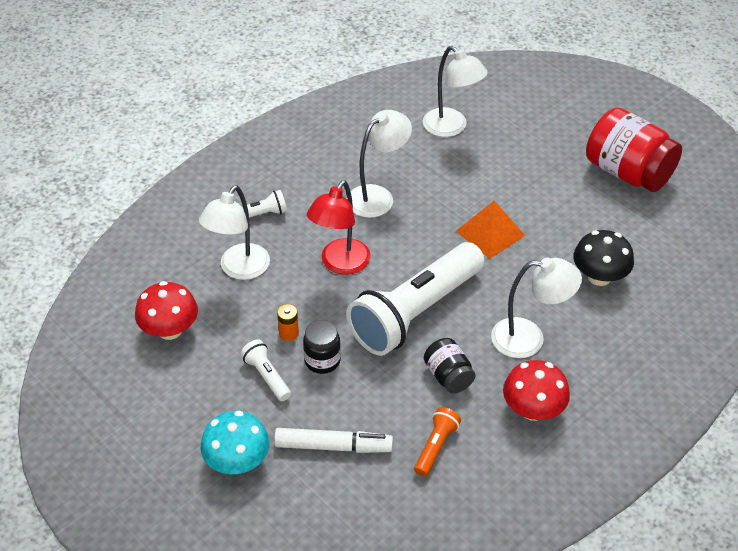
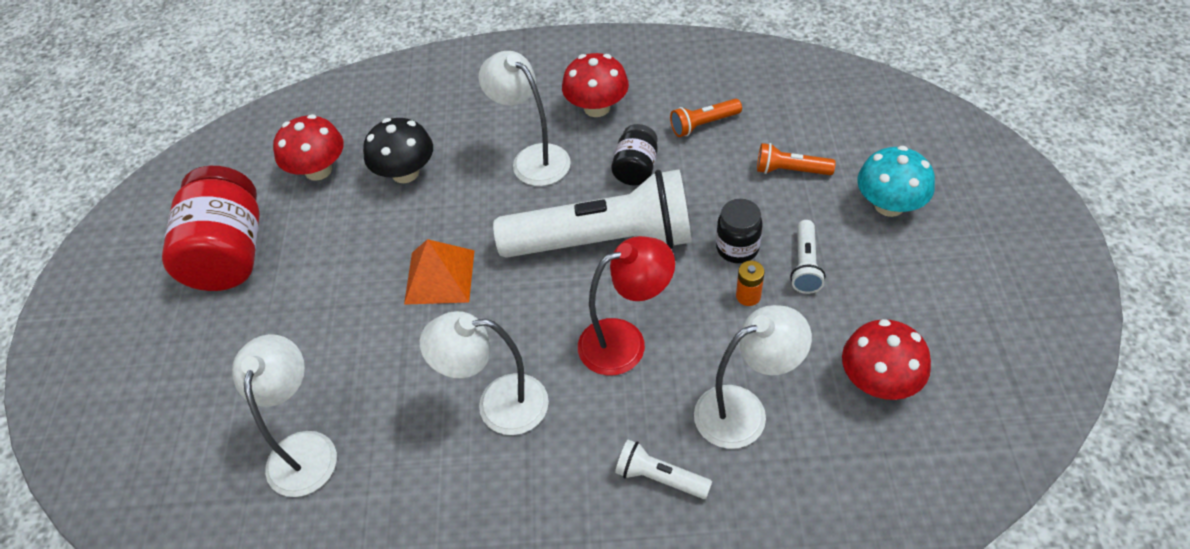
camera: 135 degrees left, 5 degrees up
white marker [274,428,393,453] -> orange flashlight [757,143,836,175]
none -> red mushroom [273,114,344,181]

